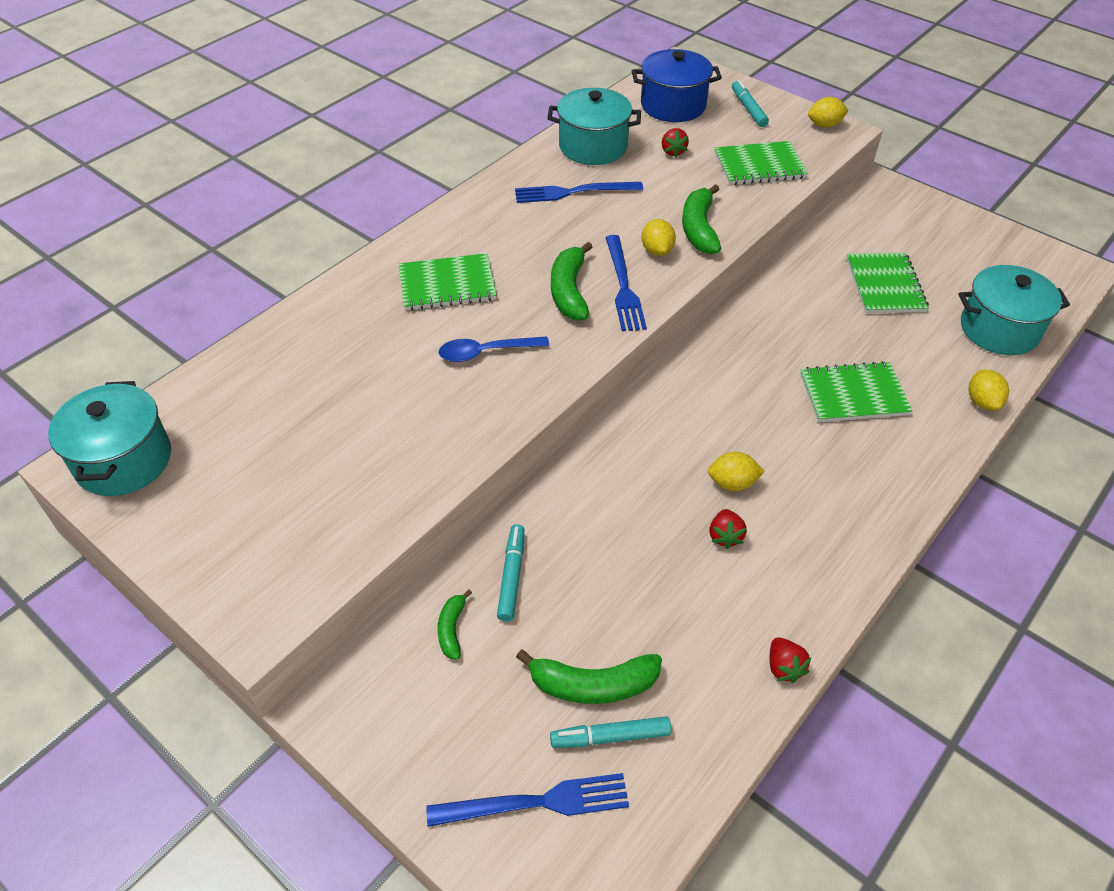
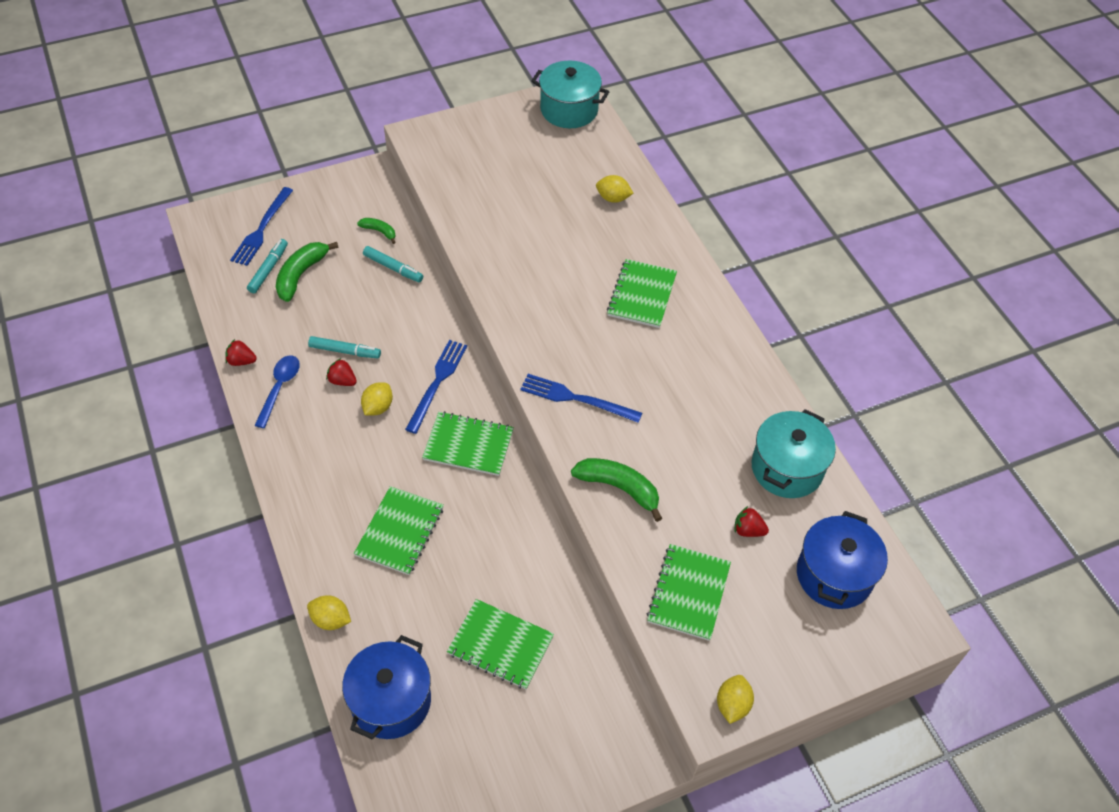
camera: 115 degrees right, 5 degrees up
blue spoon [439,336,549,362] -> blue spoon moved to [254,355,300,428]
blue fork [515,182,643,203] -> blue fork moved to [405,340,467,434]
green banana [551,242,592,320] -> none
yellow lemon [642,219,676,256] -> yellow lemon moved to [596,175,633,203]
turquoise marker [732,80,769,127] -> turquoise marker moved to [308,336,381,358]
turquoise pot [958,265,1070,355] -> blue pot [342,635,431,739]
none -> green notebook [422,411,514,476]

